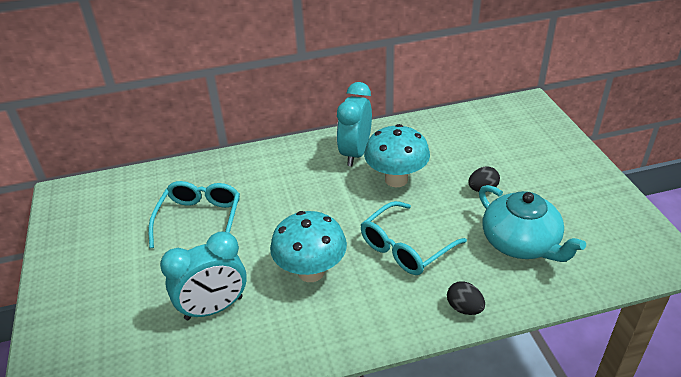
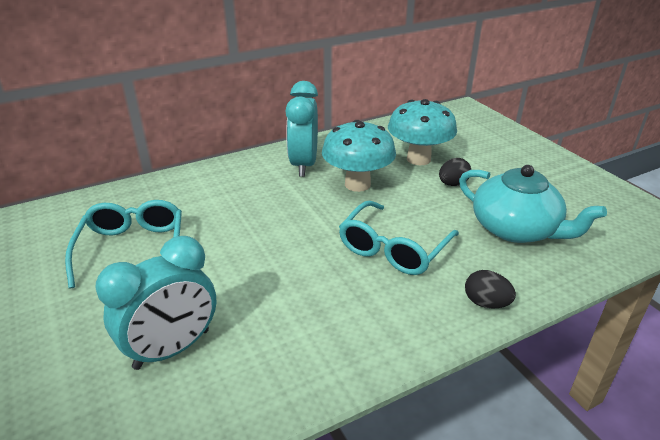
camera: 15 degrees left, 5 degrees down
turquoise mushroom [270,211,347,282] -> turquoise mushroom moved to [388,99,457,165]

